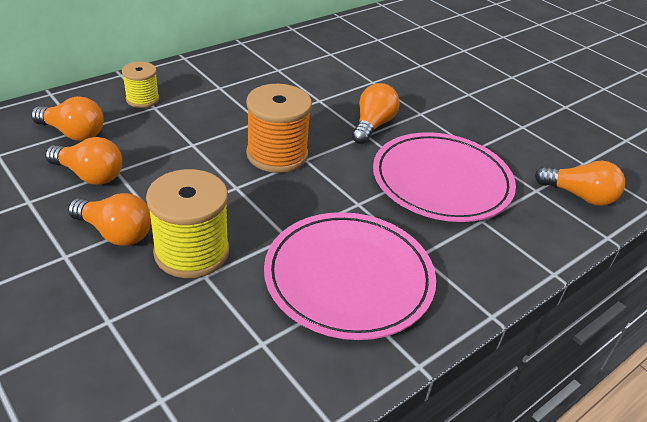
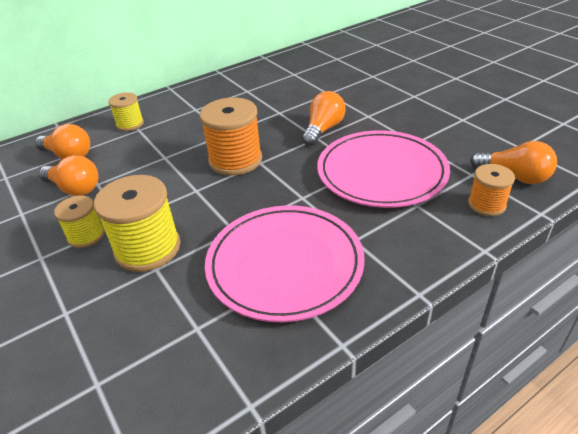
camera: 10 degrees right, 0 degrees up
orange light bulb [68,193,151,246] -> yellow spool [54,195,105,248]
none -> orange spool [468,164,515,216]

